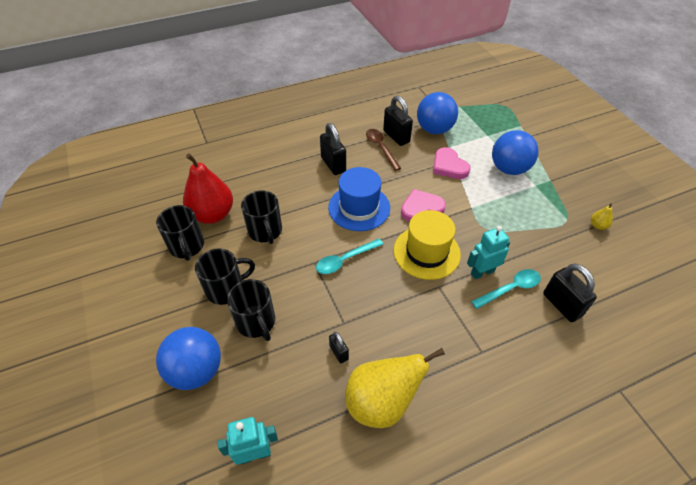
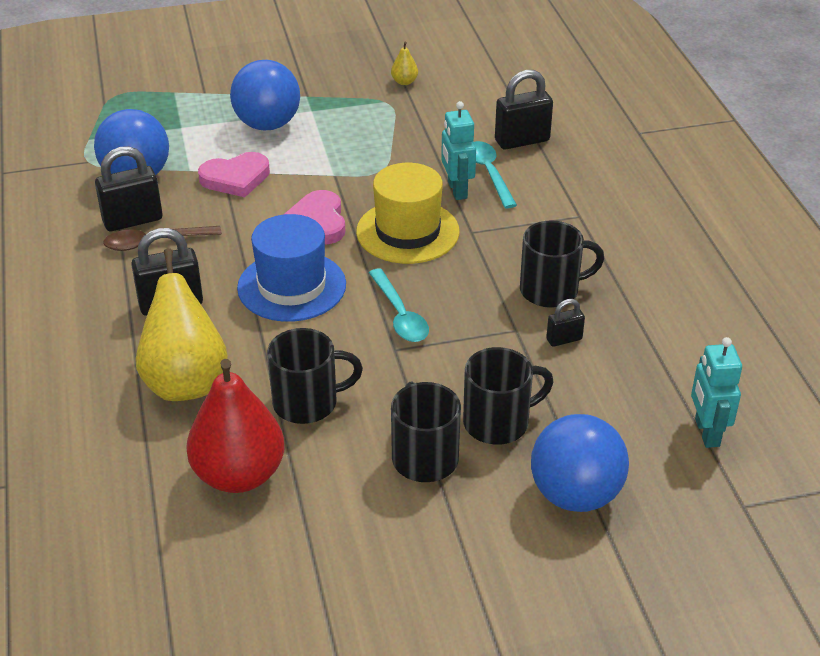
camera: 80 degrees left, 10 degrees down
black mug [156,205,204,261] -> black mug moved to [520,220,605,308]
yellow pear [345,348,445,428] -> yellow pear moved to [136,249,228,401]

